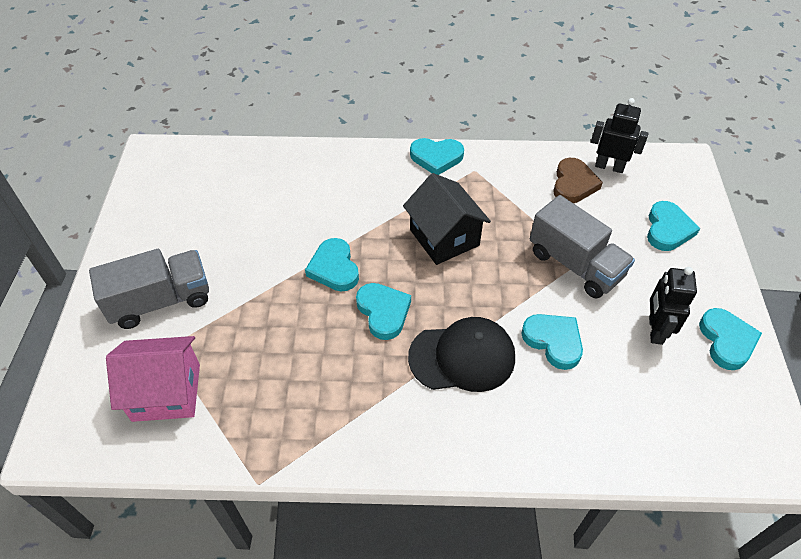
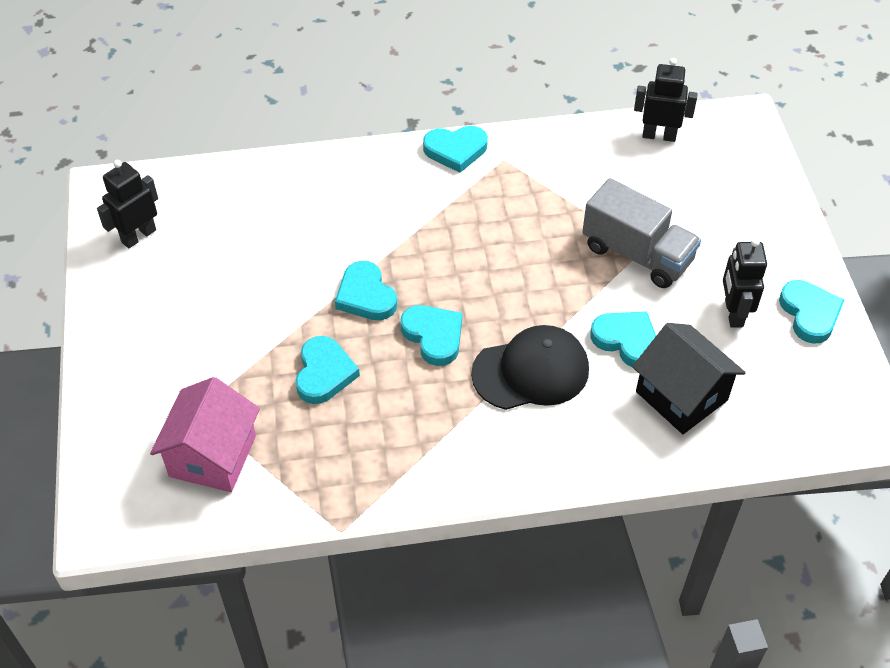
camera: 10 degrees left, 0 degrees up
grey truck [89,249,209,329] -> none
pink house [106,336,200,422] -> pink house turned 60 degrees counterclockwise [150,377,260,492]
black house [403,173,491,265] -> black house moved to [632,323,746,434]
brown heart [553,158,603,203] -> none
turquoise heart [647,201,700,251] -> turquoise heart moved to [296,336,360,404]
none -> black robot [97,160,158,248]

